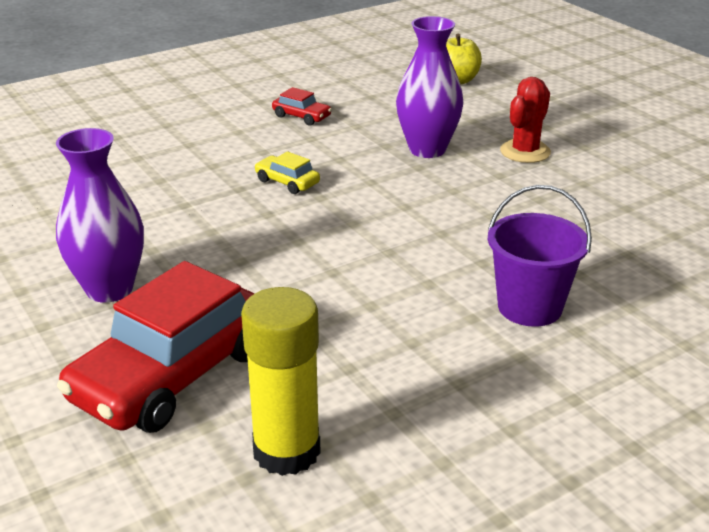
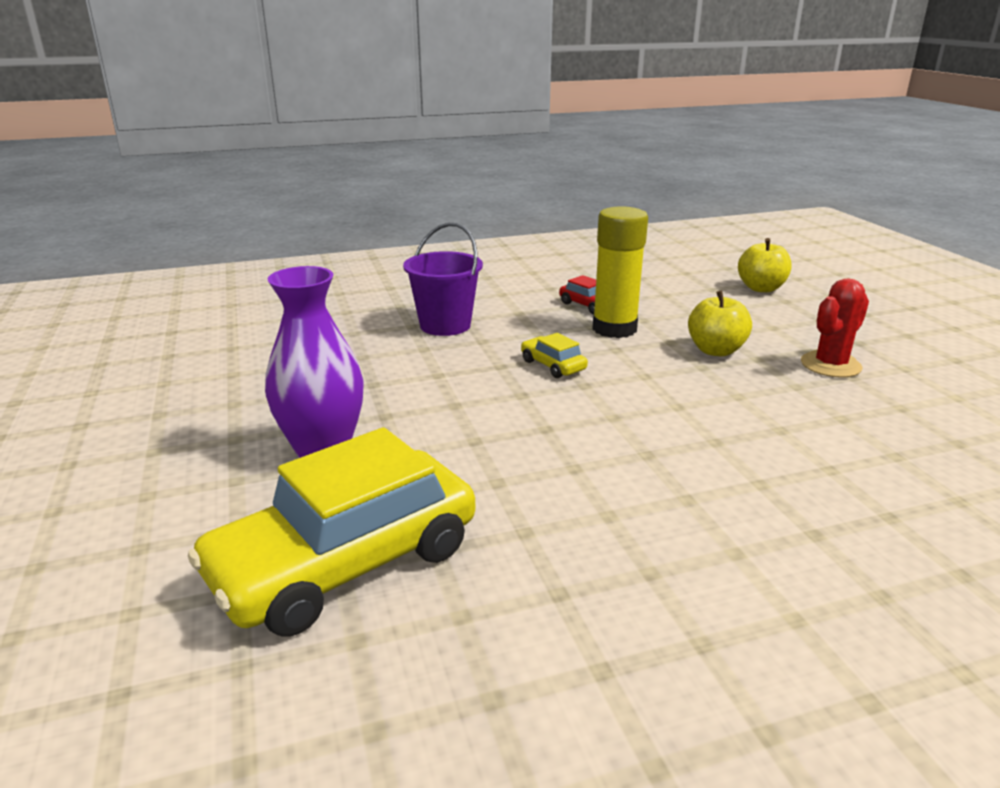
camera: 15 degrees right, 5 degrees down
red car [57,261,255,433] -> yellow car [188,427,475,637]
yellow glue stick [241,287,321,476] -> yellow glue stick moved to [592,206,648,338]
purple vase [396,16,463,158] -> yellow apple [688,290,752,356]
purple bucket [488,185,592,327] -> purple bucket moved to [403,223,483,336]

